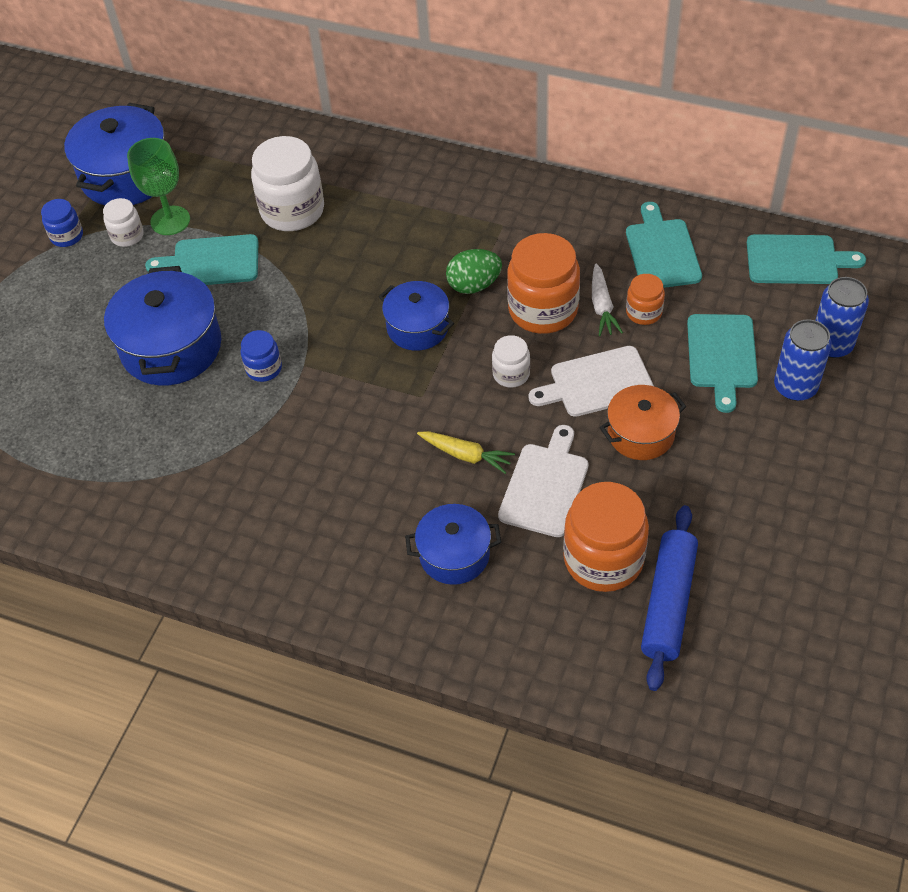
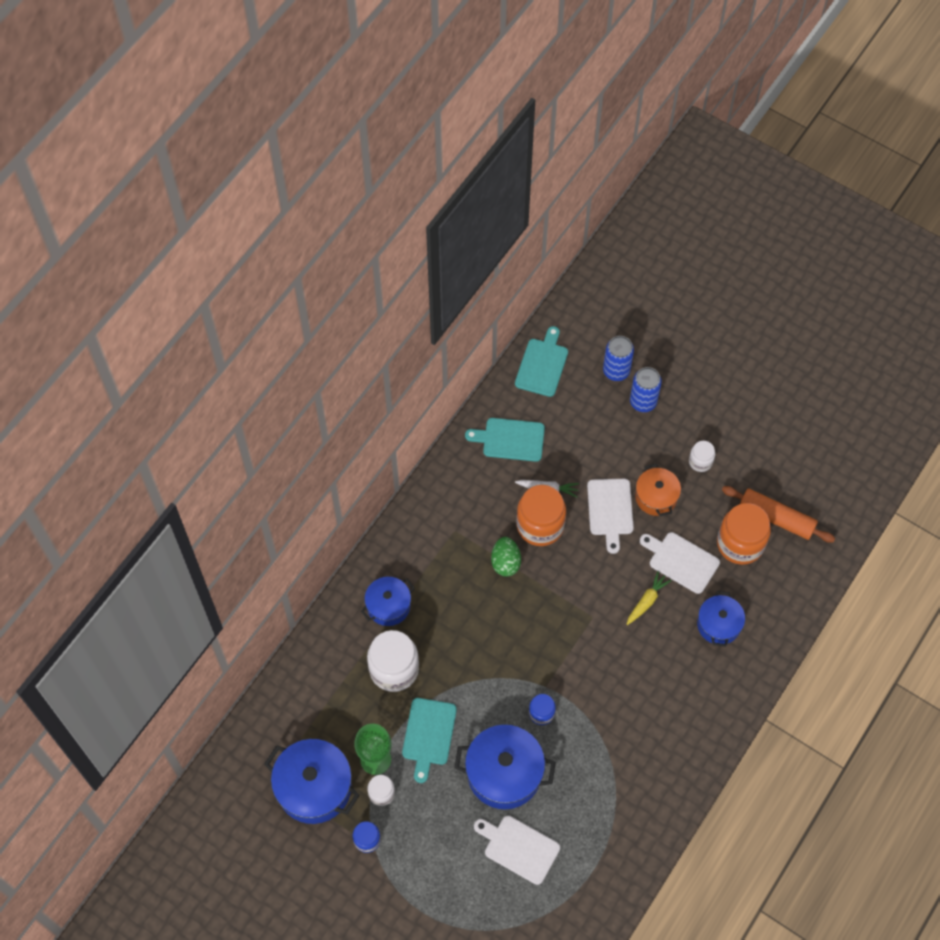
camera: 80 degrees left, 10 degrees up
blue pot [379,281,454,351] -> blue pot moved to [361,577,415,626]
white jar [492,335,530,388] -> white jar moved to [689,441,715,472]
orange jar [626,274,665,325] -> none
blue rolling pin [641,505,698,691] -> orange rolling pin [722,486,836,543]
turquoise cutting board [687,314,758,413] -> none
none -> white cutting board [474,815,560,885]

